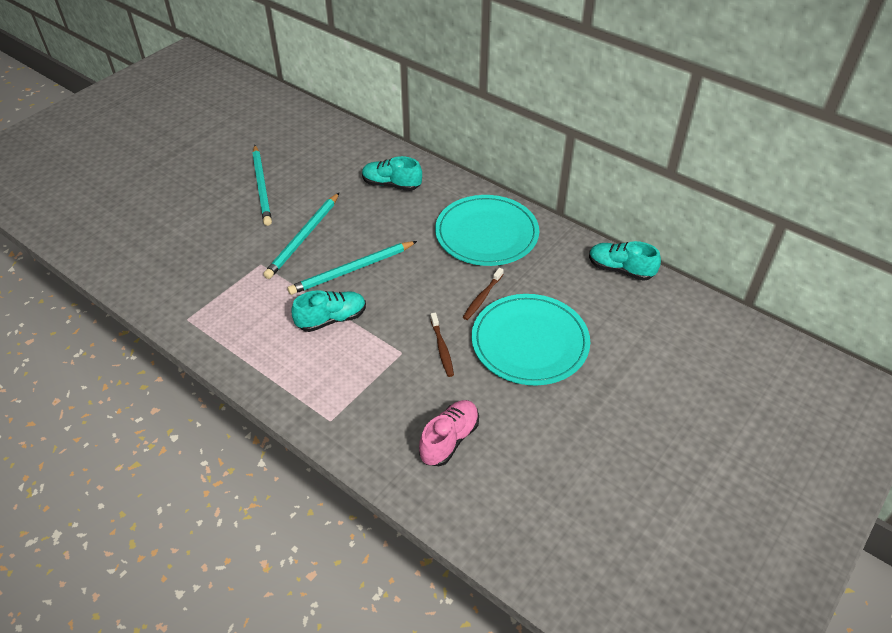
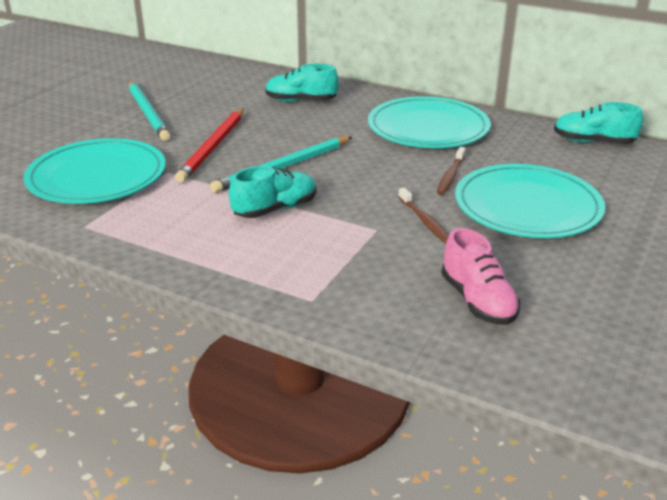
camera: 10 degrees left, 15 degrees down
turquoise pencil [263,193,339,279] -> red pencil [175,108,244,183]
pink shoe [419,400,479,466] -> pink shoe turned 135 degrees clockwise [441,228,521,325]
none -> turquoise plate [24,138,166,204]

